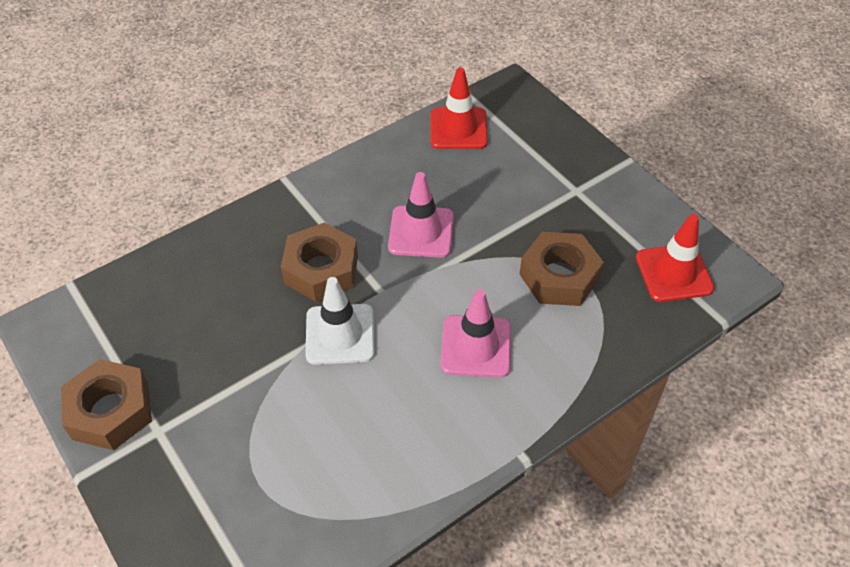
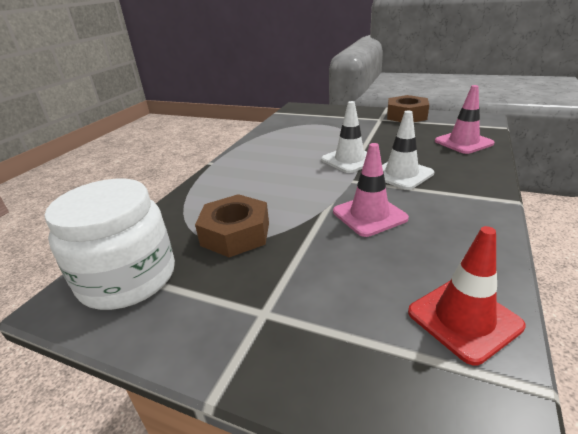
camera: 150 degrees right, 20 degrees down
brown nut [281,222,358,302] -> white traffic cone [382,111,434,190]
pink traffic cone [441,289,511,378] -> pink traffic cone moved to [435,85,494,154]
red traffic cone [636,214,715,302] -> white jar [44,179,175,310]

